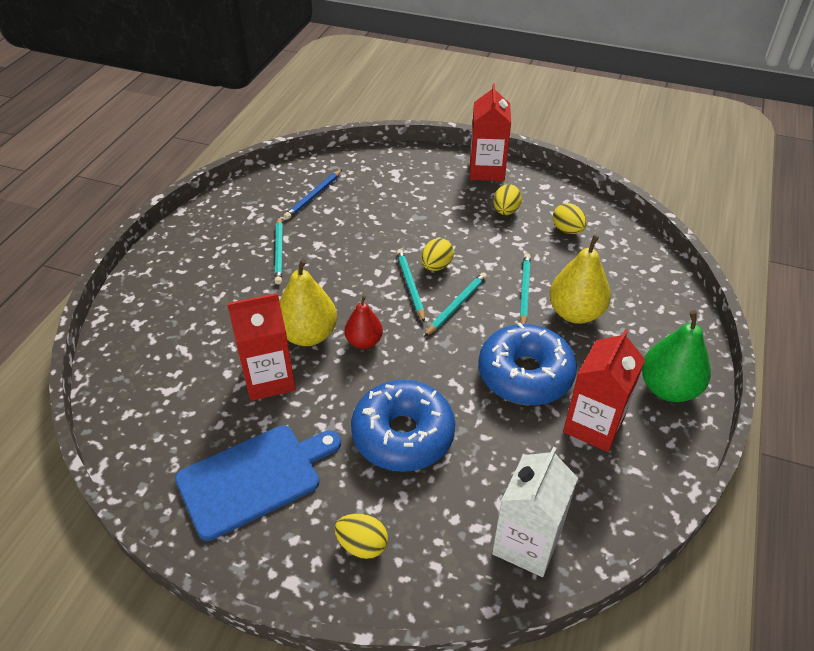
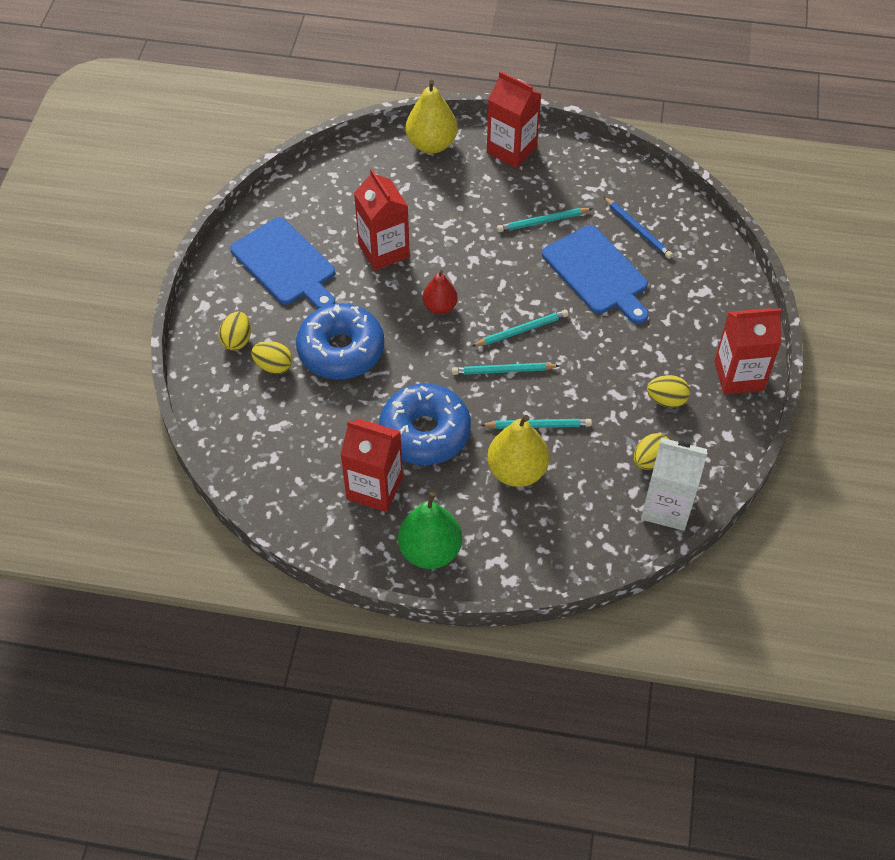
camera: 80 degrees right, 10 degrees up
yellow pear [279,259,337,346] -> yellow pear moved to [406,80,458,154]
blue pencil [284,170,342,220] -> blue pencil turned 150 degrees counterclockwise [603,196,673,259]
yellow egg [421,238,454,271] -> yellow egg moved to [251,341,292,374]
turquoise pencil [424,272,487,337] -> turquoise pencil turned 150 degrees clockwise [452,363,560,375]
white carton [492,447,578,577] -> white carton moved to [641,438,708,531]
none -> red carton [487,71,541,168]
none -> blue cutting board [542,225,649,324]

